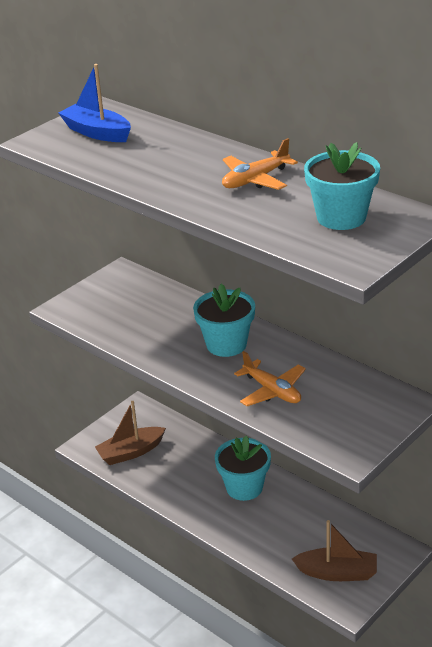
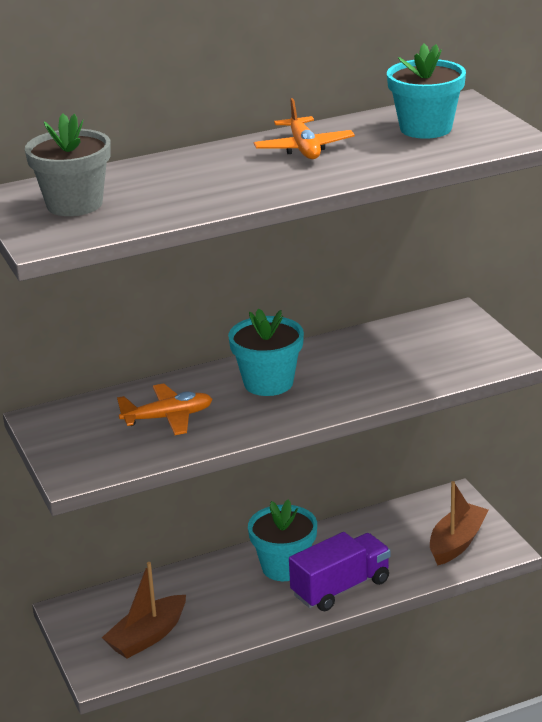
camera: 65 degrees left, 5 degrees down
blue boat [59,64,131,142] -> grey flower pot [25,114,111,216]
brown boat [95,401,166,465] -> brown boat turned 45 degrees clockwise [102,562,186,659]
orange plane [234,351,306,406] -> orange plane moved to [117,383,212,435]
none -> purple truck [289,532,390,611]

